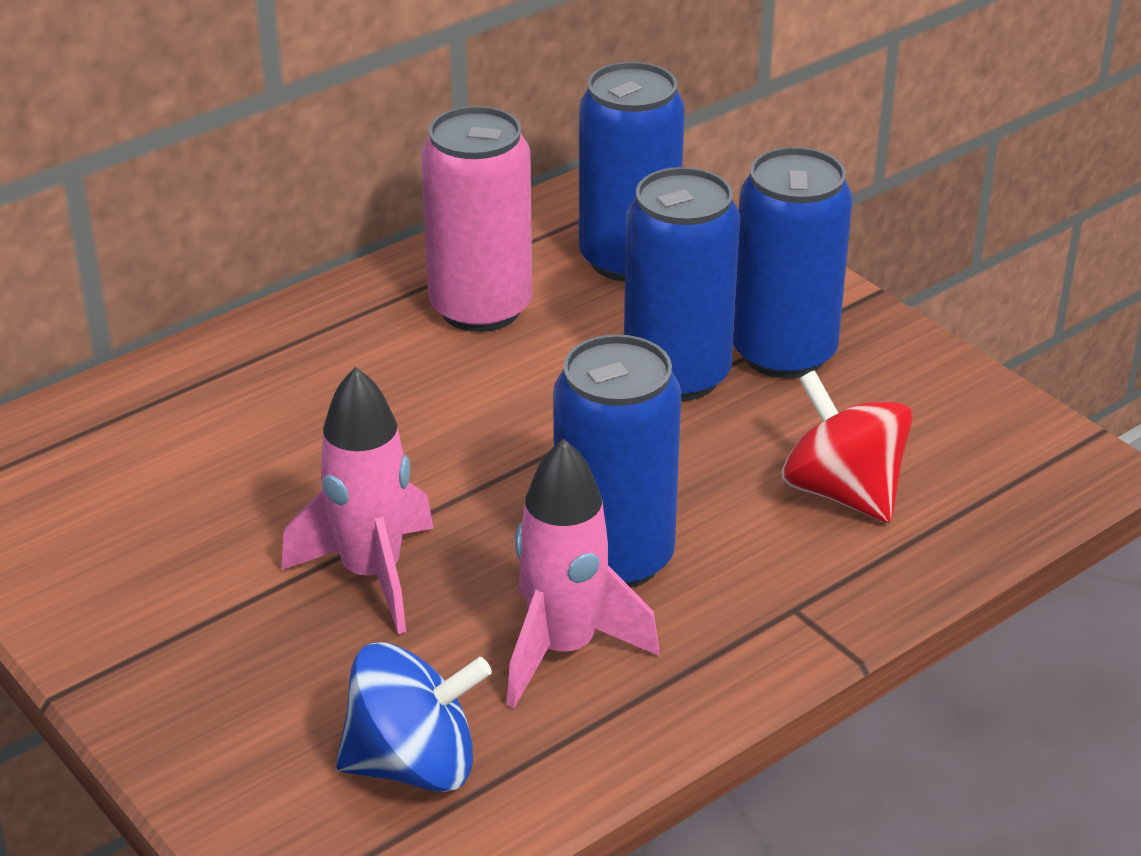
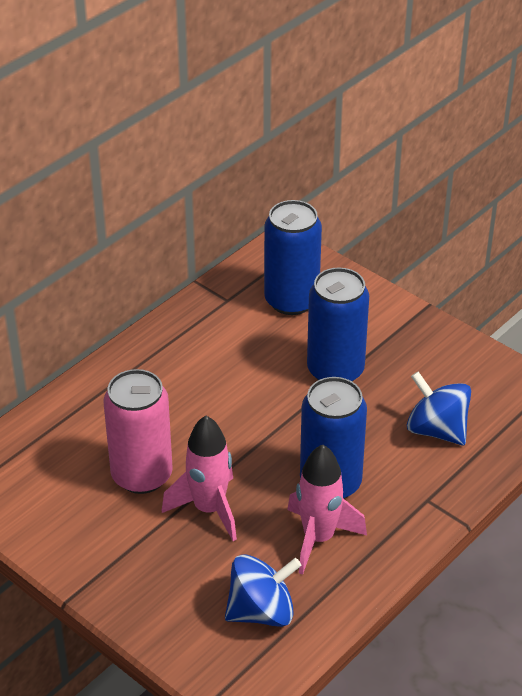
camera: 10 degrees left, 5 degrees up
pink can [421,106,532,332] -> pink can moved to [103,369,173,494]
blue can [733,147,853,378] -> none
red spinning top [782,370,913,523] -> blue spinning top [407,371,471,445]

